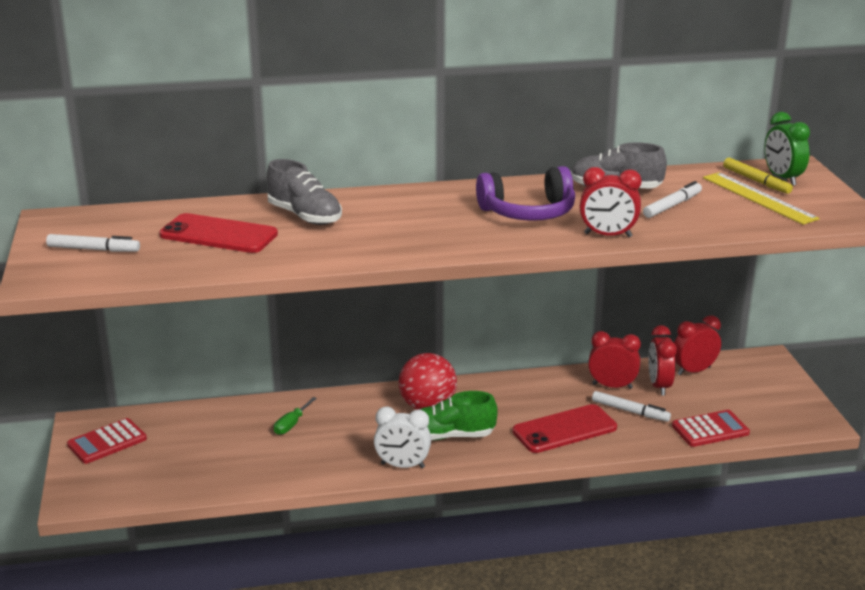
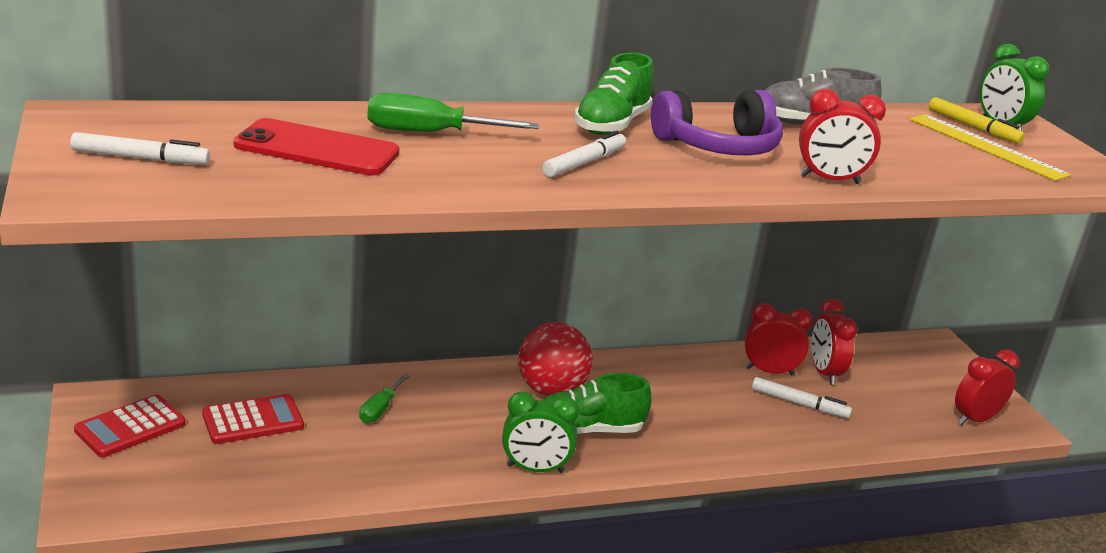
camera: 10 degrees left, 0 degrees up
grey shoe [266,159,342,225] -> green screwdriver [367,93,538,132]
white clock [374,407,431,468] -> green clock [502,391,579,473]
red phone [512,404,617,453] -> none
white marker [643,181,702,218] -> white marker moved to [542,131,626,177]
red calculator [672,410,750,447] -> red calculator moved to [202,394,304,444]
red clock [674,315,721,375] -> red clock moved to [955,350,1019,425]
none -> green shoe [574,52,654,135]

